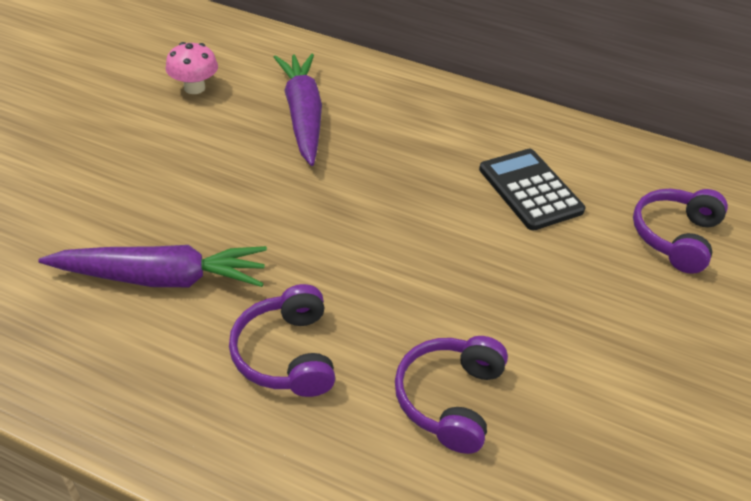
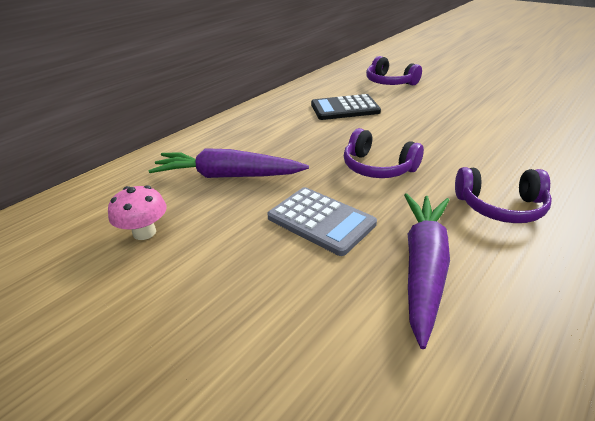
camera: 70 degrees left, 10 degrees down
purple headphones [395,336,508,454] -> purple headphones moved to [344,128,424,178]
none -> grey calculator [267,187,377,256]

